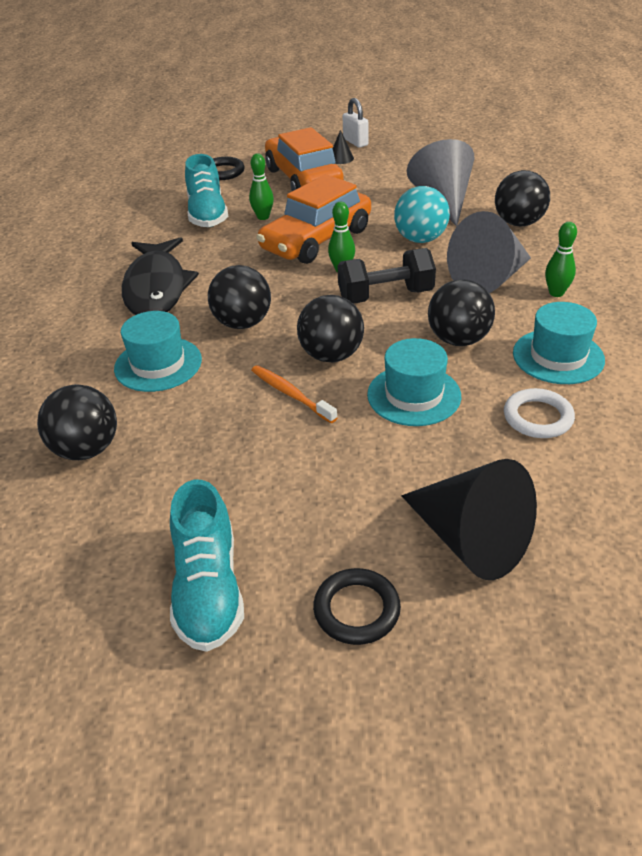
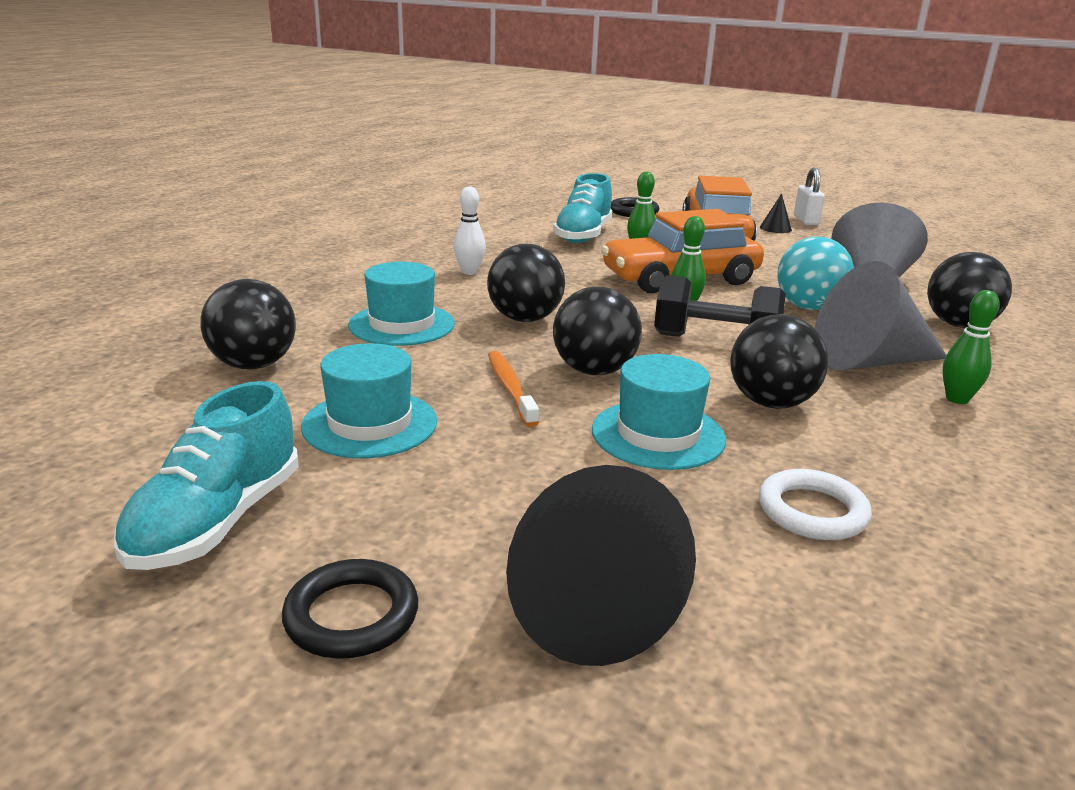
camera: 25 degrees right, 15 degrees down
black fish [122,237,199,315] -> white bowling pin [454,186,486,275]
turquoise hat [513,302,605,384] -> turquoise hat moved to [301,343,437,458]

